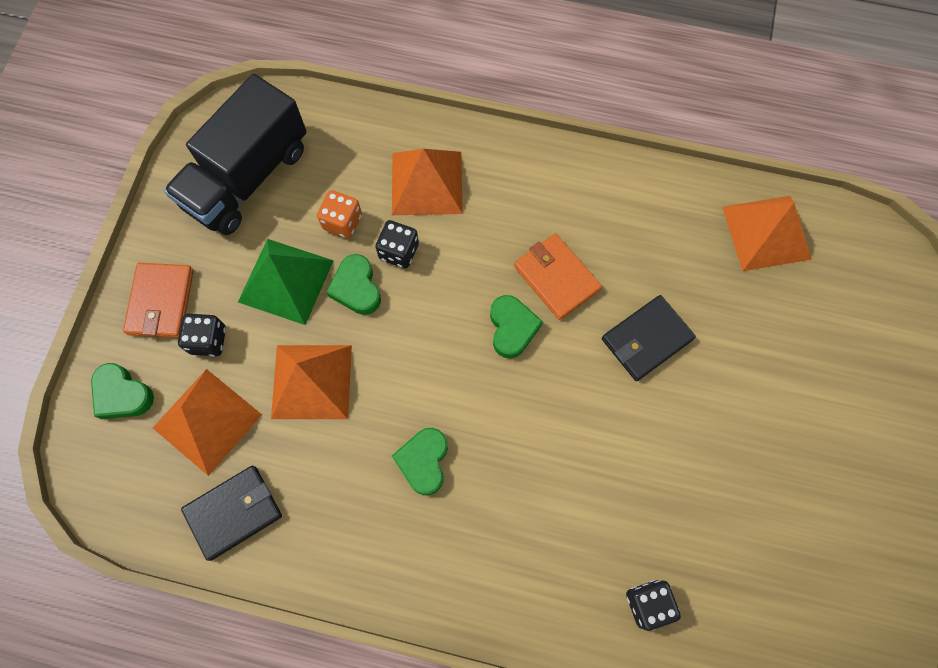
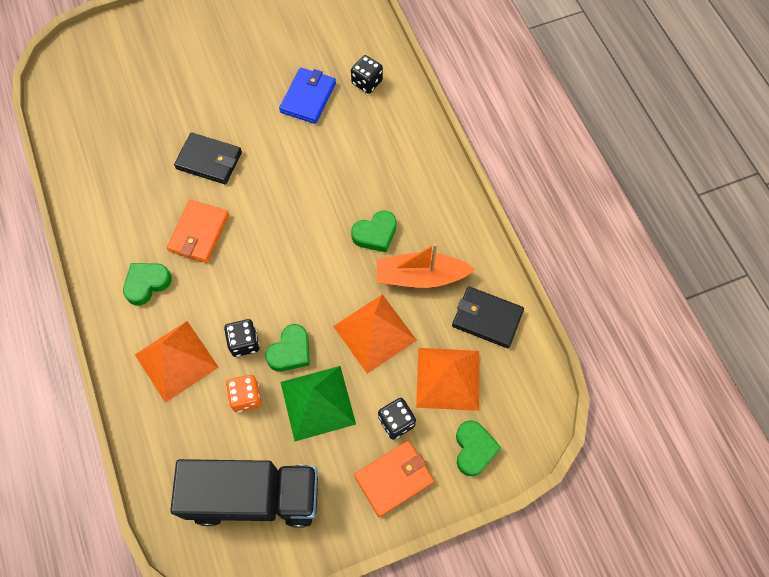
camera: 125 degrees left, 5 degrees down
green heart [490,295,543,358] -> green heart moved to [123,263,172,306]
orange pyramid [722,196,812,271] -> none
none -> blue wallet [279,67,336,124]
none -> orange boat [377,243,475,288]

